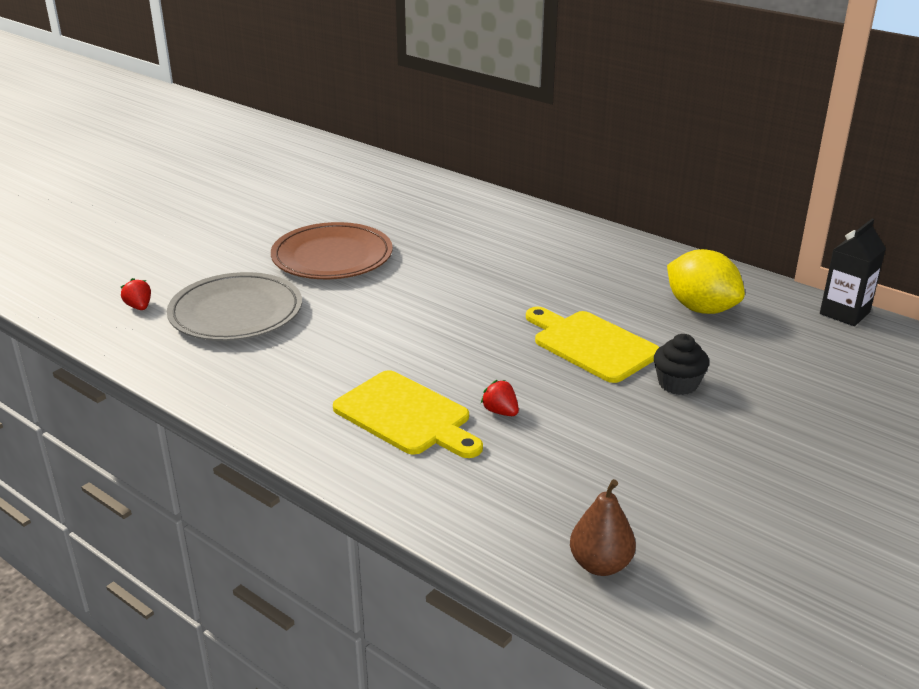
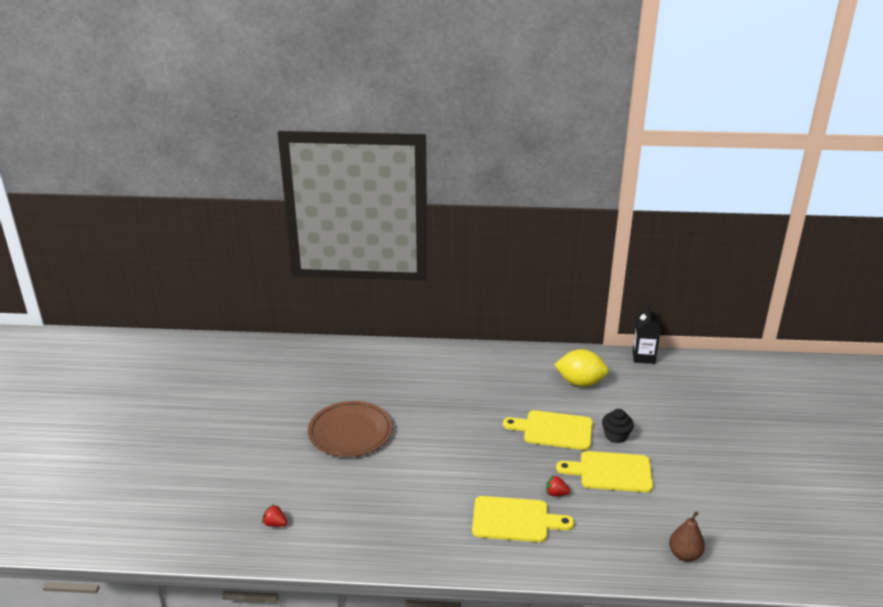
camera: 35 degrees left, 0 degrees up
grey plate [167,272,302,341] -> none
none -> yellow cutting board [556,451,653,493]

